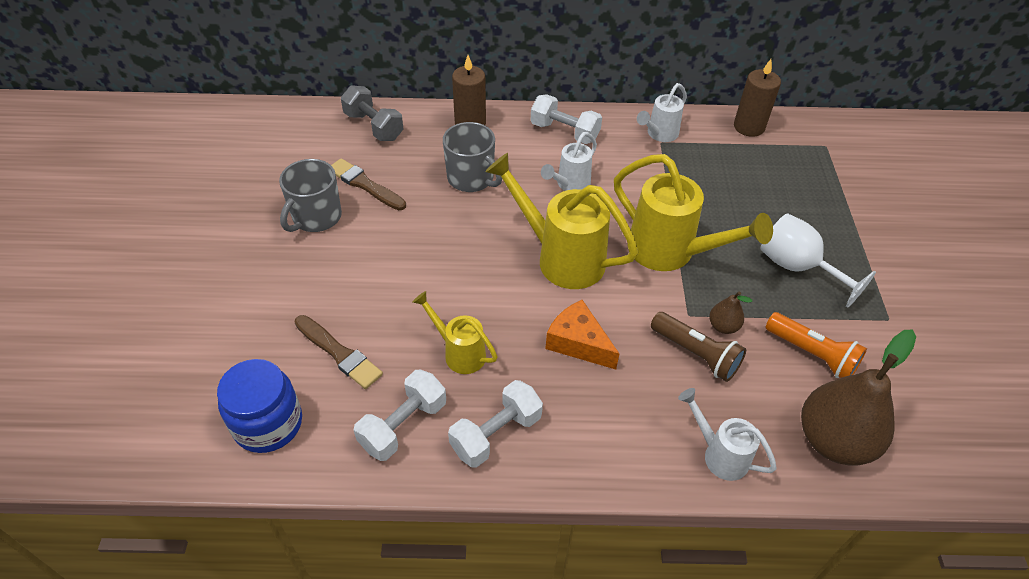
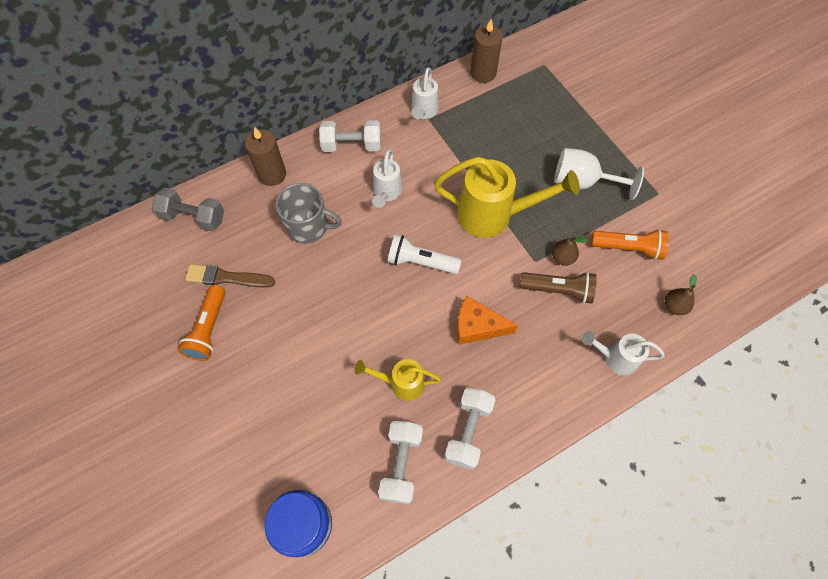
camera: 30 degrees left, 15 degrees up
grey mug [279,159,342,232] -> orange flashlight [178,285,225,361]
brown brush [295,315,383,389] -> none
yellow watering can [485,153,638,289] -> white flashlight [388,234,462,274]
brown pear [801,330,916,466] -> brown pear [665,274,697,315], size x0.45

